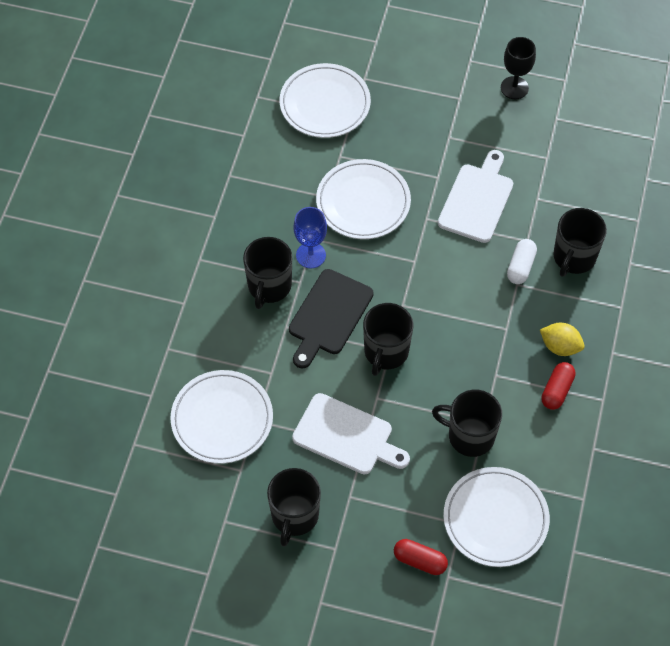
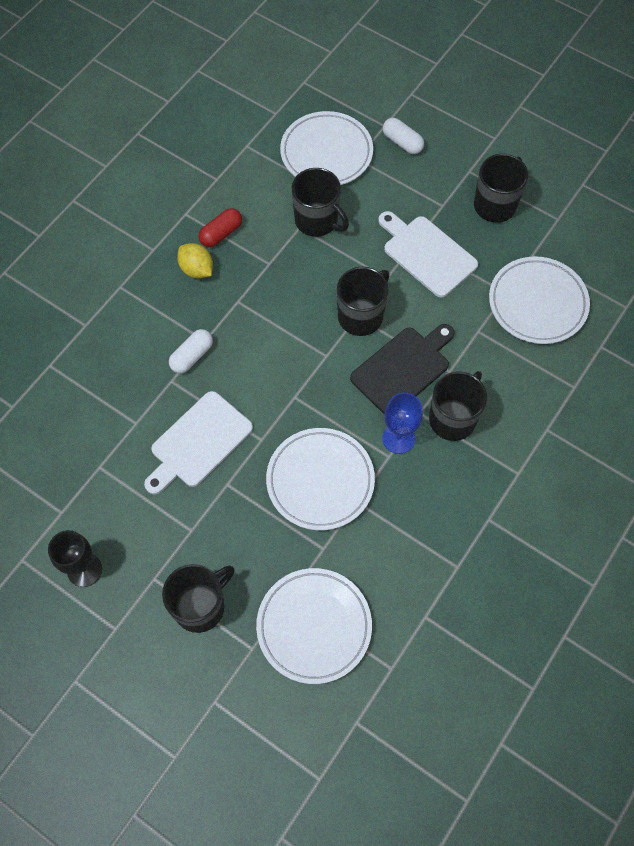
camera: 160 degrees left, 5 degrees up
red capsule [394,539,448,575] -> white capsule [383,118,424,154]
black mug [553,208,607,276] -> black mug moved to [162,564,235,633]

